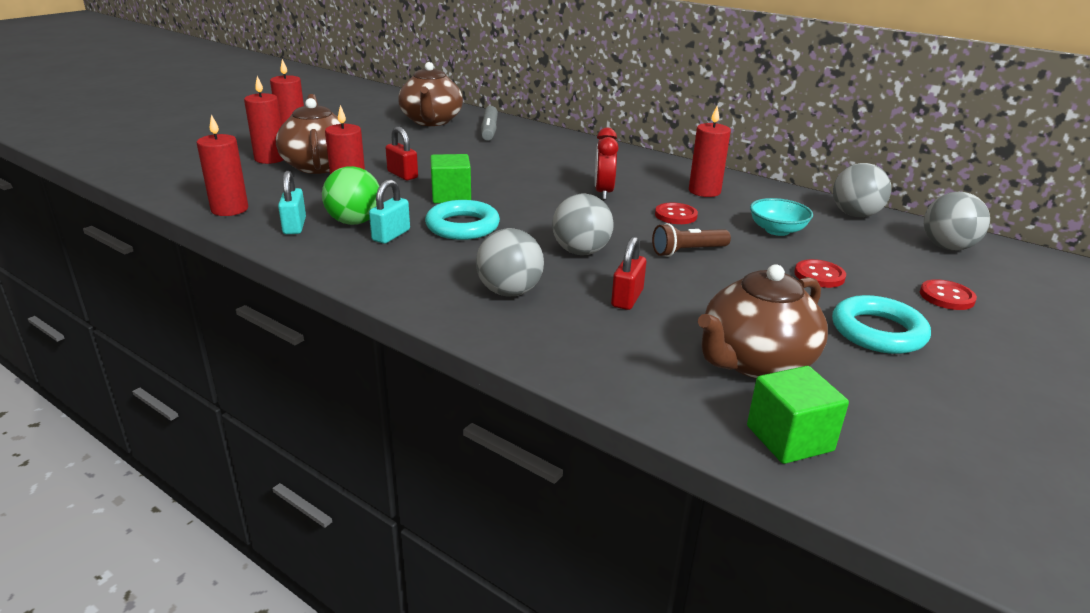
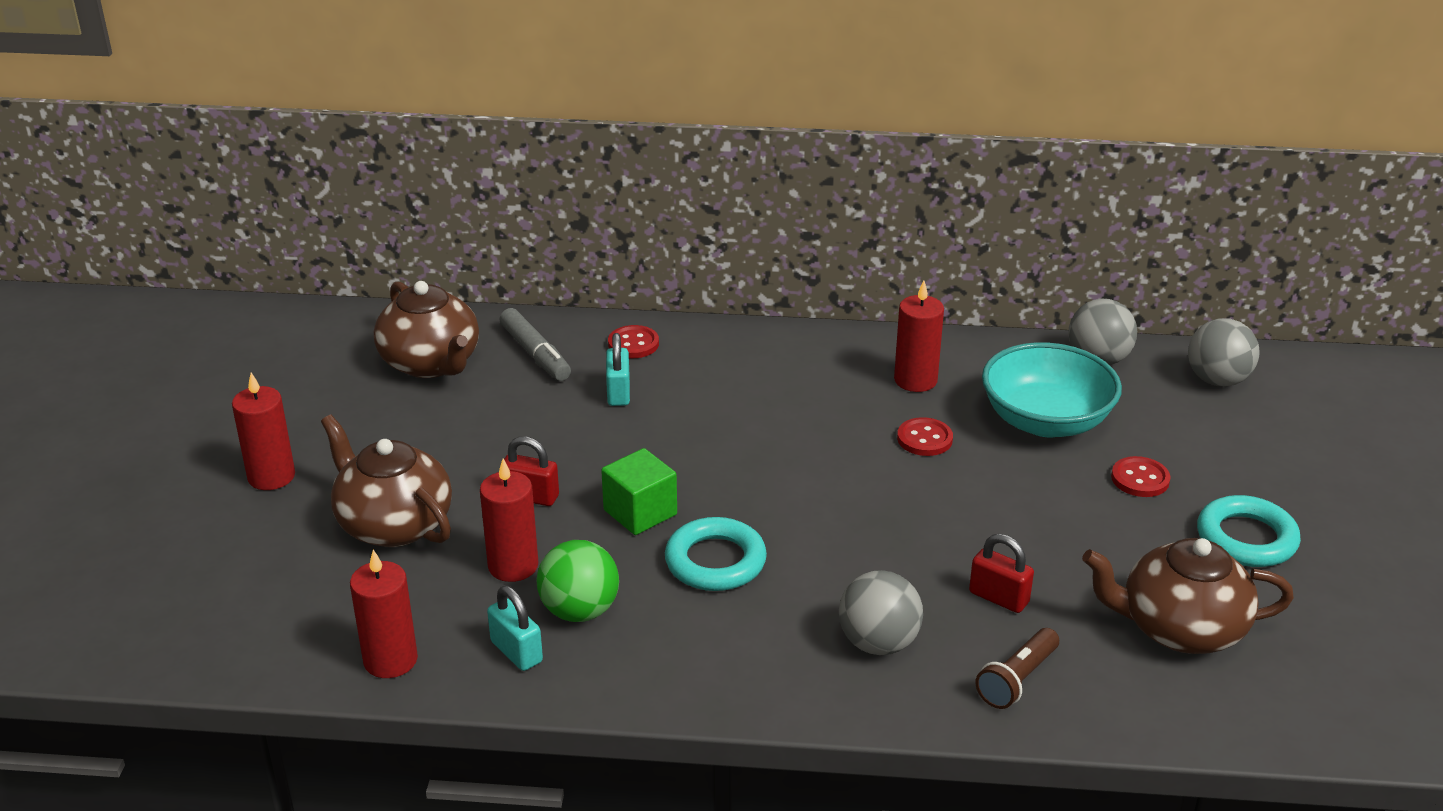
camera: 30 degrees left, 5 degrees up
red candle [244,76,283,164] -> none
turquoise padlock [369,179,410,244] -> turquoise padlock moved to [606,333,630,406]
grey ball [552,194,614,255] -> none
red clock [595,128,619,200] -> none
red padlock [611,236,646,310] -> red padlock turned 45 degrees counterclockwise [969,534,1034,613]
brown flashlight [652,223,731,257] -> brown flashlight moved to [975,628,1059,709]
brown teapot [698,265,828,378] -> brown teapot turned 75 degrees clockwise [1082,538,1294,654]
green cube [747,366,849,464] -> none
turquoise bowl [750,198,813,236] -> turquoise bowl [982,342,1122,437], size x1.79
red button [920,279,977,310] -> red button moved to [608,325,659,358]

